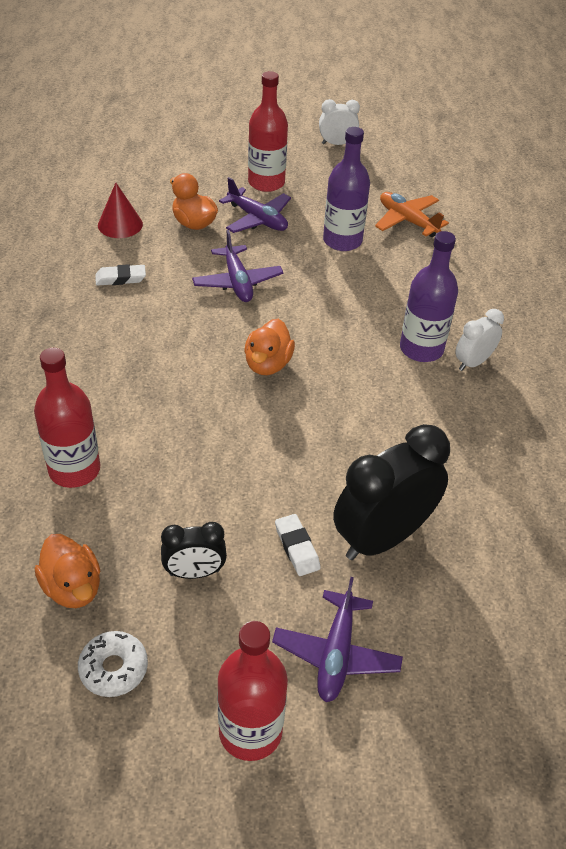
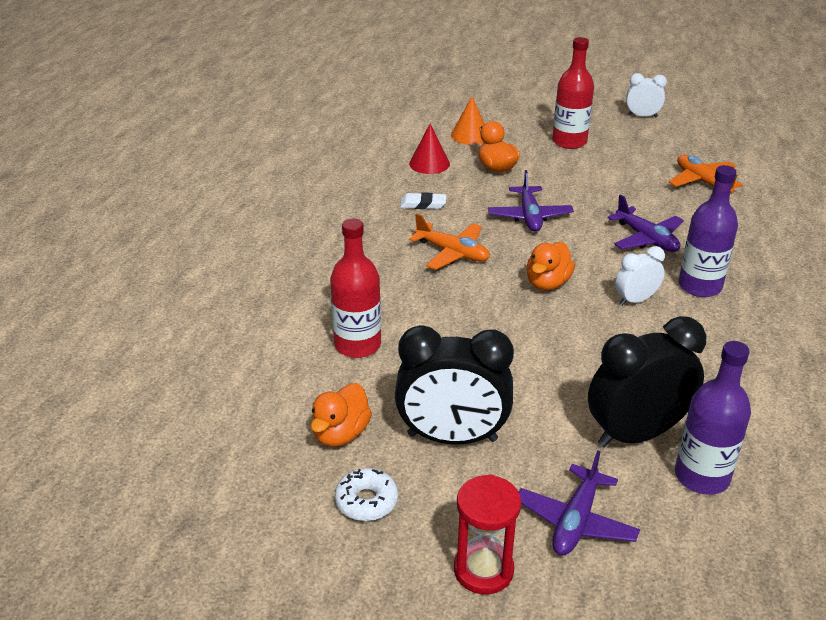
camera: 15 degrees right, 10 degrees down
orange duck [35,534,100,608] -> orange duck turned 45 degrees clockwise [311,383,372,447]
black clock [161,522,227,579] -> black clock [395,325,514,444], size x1.92
red bottle [217,621,288,761] -> red hourglass [454,474,521,594]
purple plane [219,177,291,233] -> purple plane moved to [607,194,684,252]
white eraser [275,514,321,576] -> none
purple bottle [323,127,370,251] -> purple bottle moved to [675,341,751,495]
white clock [455,309,504,371] -> white clock moved to [615,246,665,306]
none -> orange plane [409,213,490,270]
none -> orange cone [451,97,484,145]

